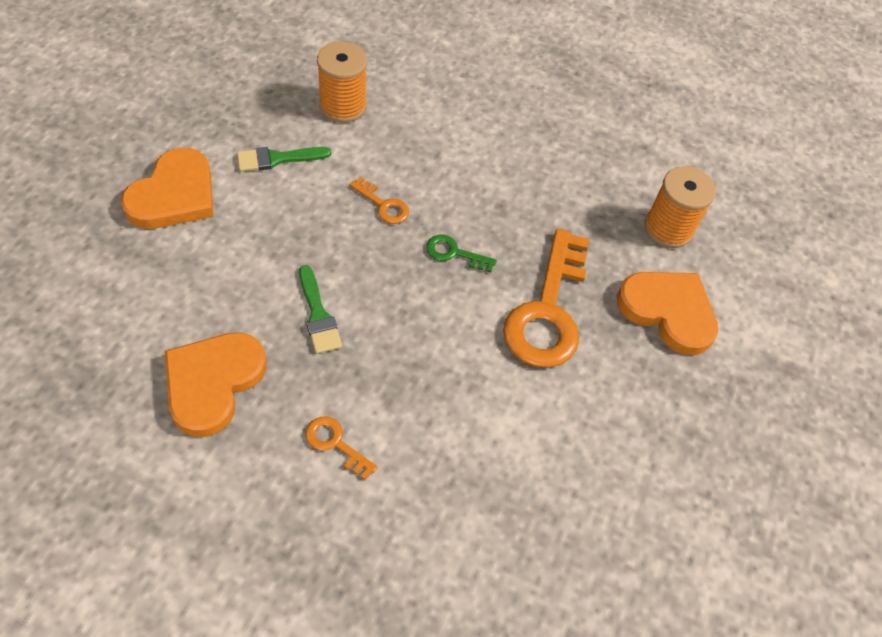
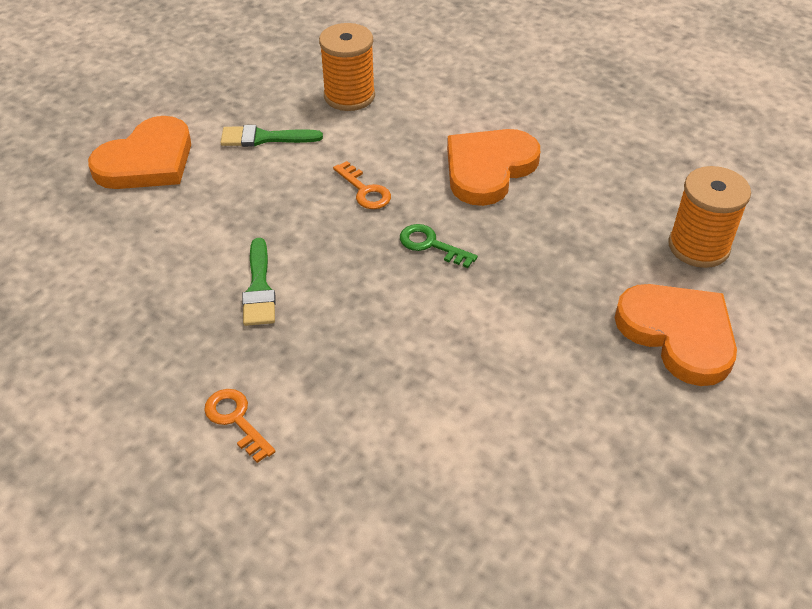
camera: 20 degrees right, 10 degrees down
orange heart [164,332,267,437] -> orange heart moved to [447,129,540,206]
orange key [503,229,589,368] -> none

